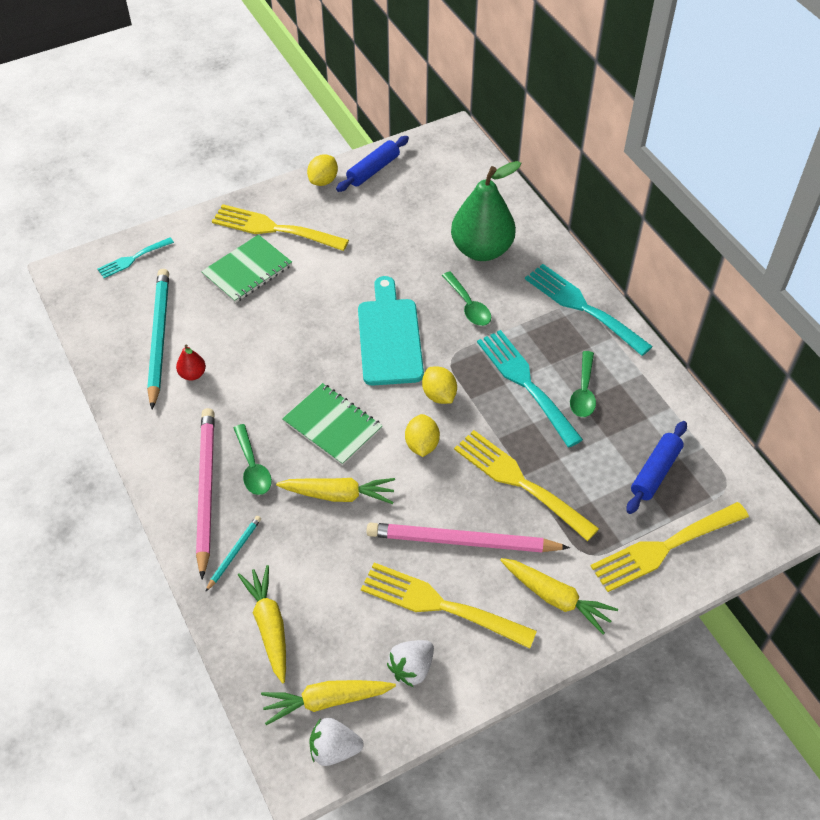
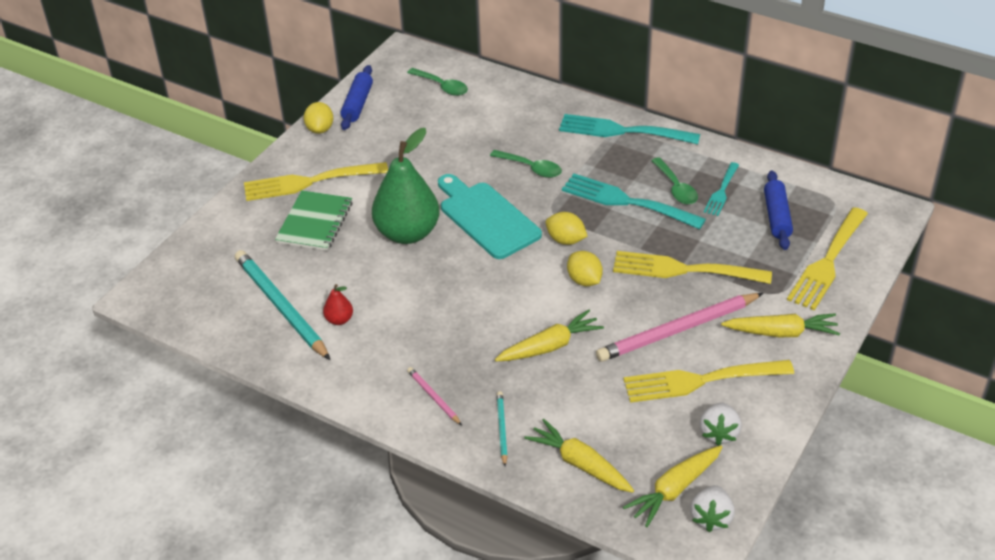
camera: 30 degrees left, 10 degrees down
turquoise fork [97,238,174,278] -> turquoise fork moved to [704,162,739,216]
pink pencil [196,408,215,579] -> pink pencil [407,367,462,425], size x0.47
green spoon [234,424,272,495] -> green spoon moved to [407,68,468,96]
green notebook [282,383,382,466] -> none
white strawberry [309,718,364,766] -> white strawberry turned 45 degrees counterclockwise [690,485,735,532]
green pear [451,161,521,261] -> green pear moved to [372,128,439,244]

